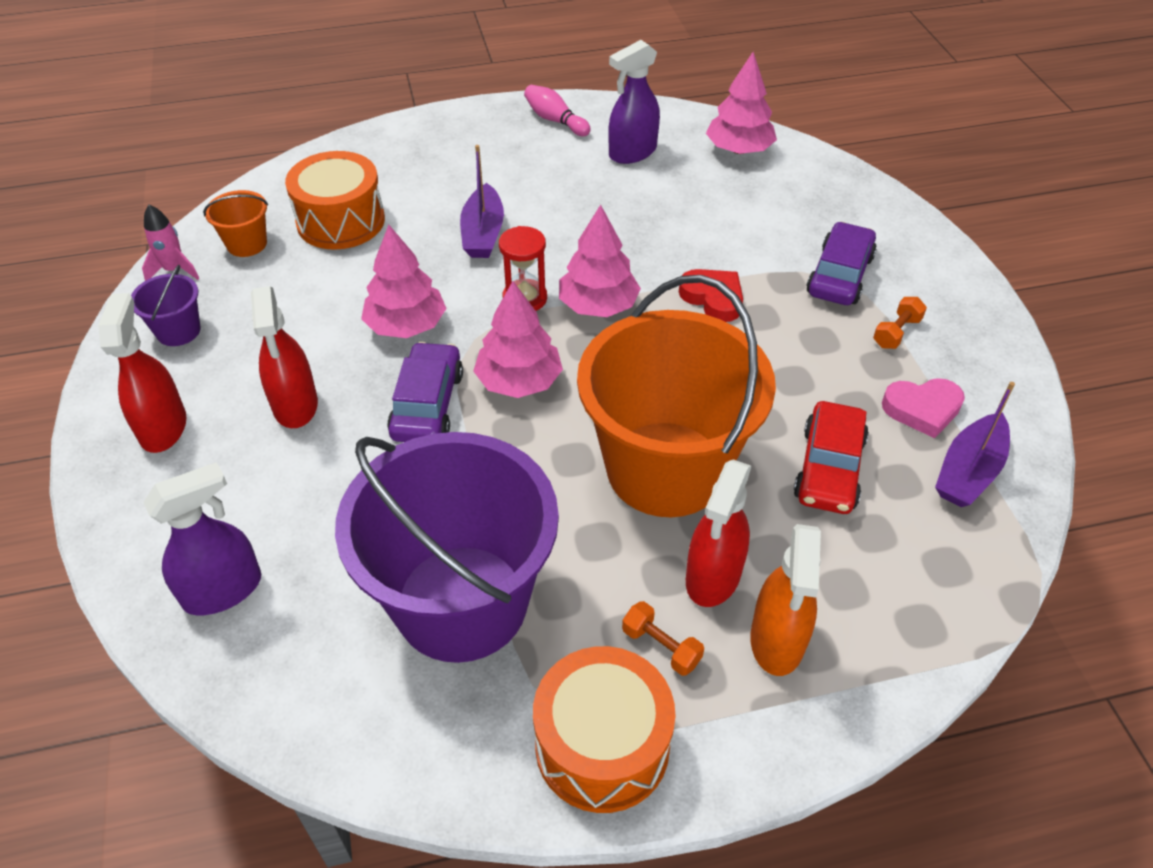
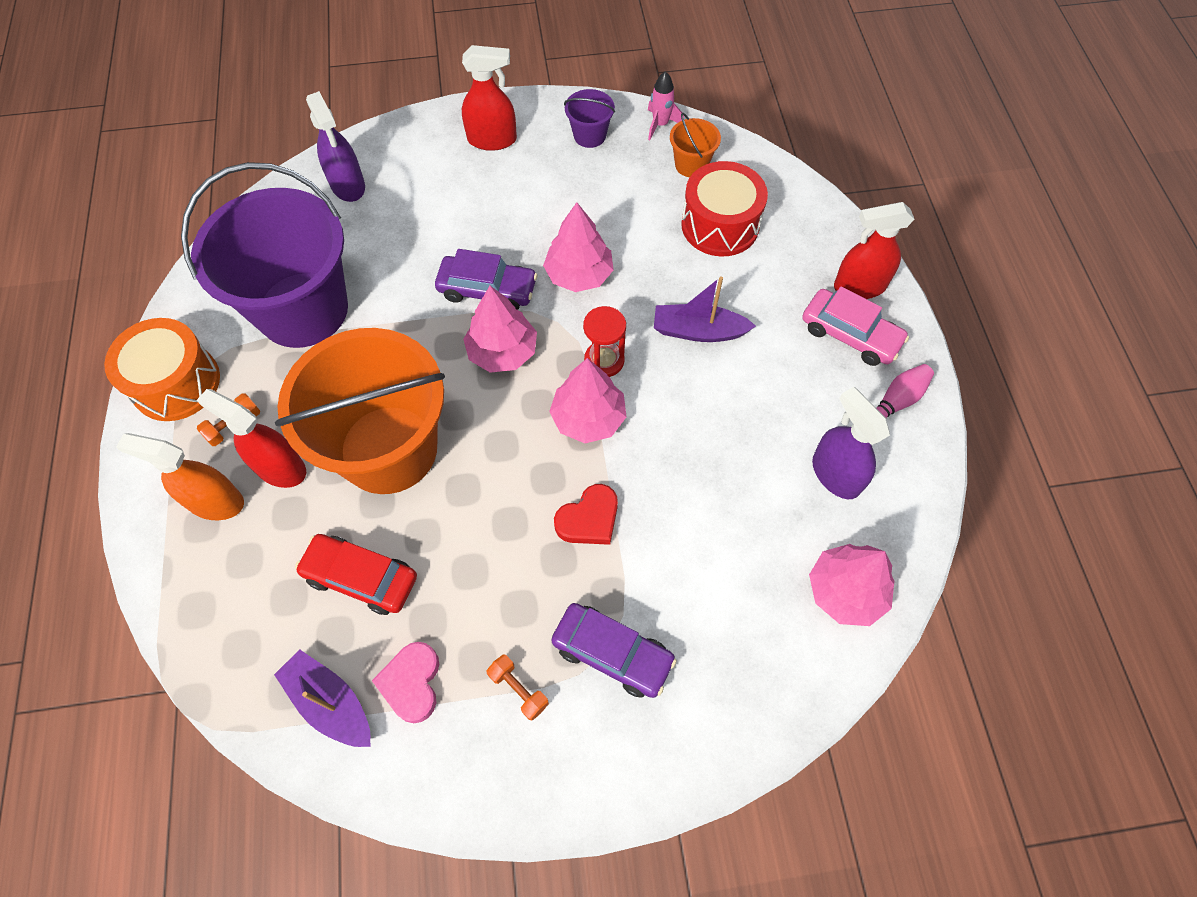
camera: 95 degrees right, 15 degrees up
red spray bottle [251,286,318,428] -> red spray bottle moved to [834,202,914,299]
orange drum [285,151,385,250] -> red drum [681,161,768,256]
none -> pink car [802,287,909,366]

